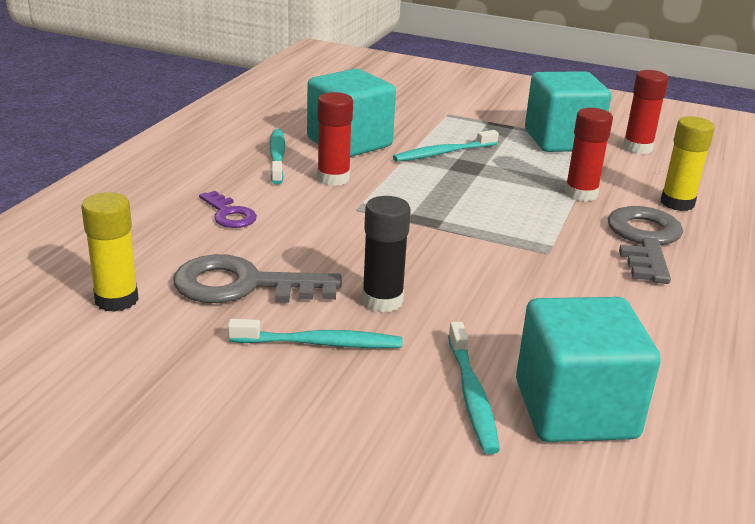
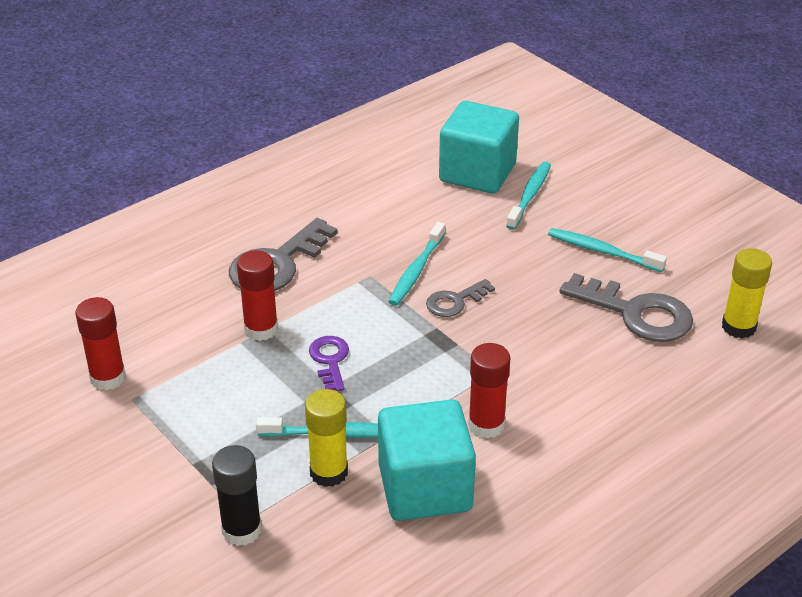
camera: 150 degrees left, 10 degrees up
purple key [199,191,257,228] -> purple key moved to [309,336,349,391]
turquoise toothbrush [270,129,285,185] -> turquoise toothbrush moved to [388,222,446,306]
black glue stick [362,196,411,312] -> black glue stick moved to [212,445,262,546]
turquoise cube [525,71,611,152] -> none
yellow glue stick [661,116,715,211] -> yellow glue stick moved to [305,389,348,487]
none -> grey key [426,279,495,317]

